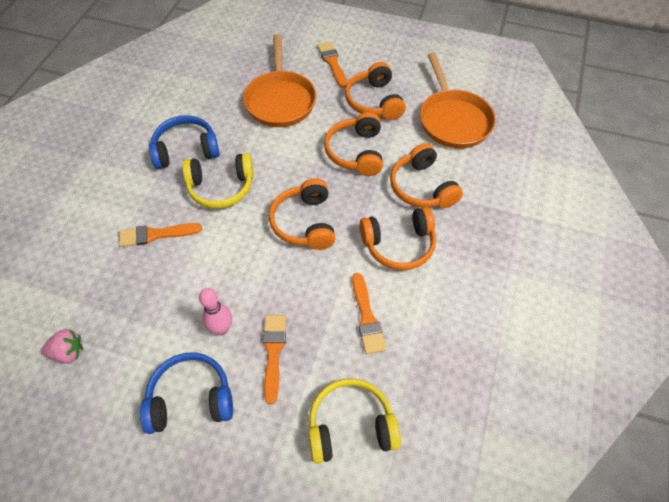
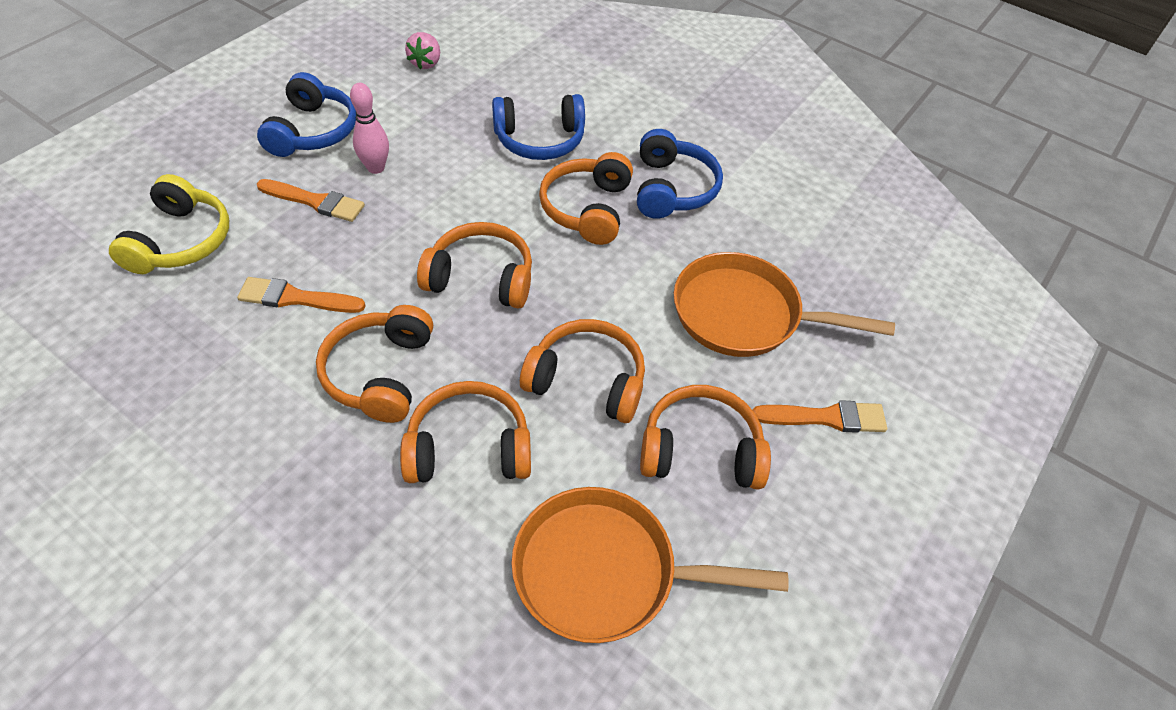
camera: 105 degrees right, 5 degrees down
orange brush [119,223,202,247] -> blue headphones [492,94,585,160]
yellow headphones [182,153,254,208] -> orange headphones [539,152,633,245]

